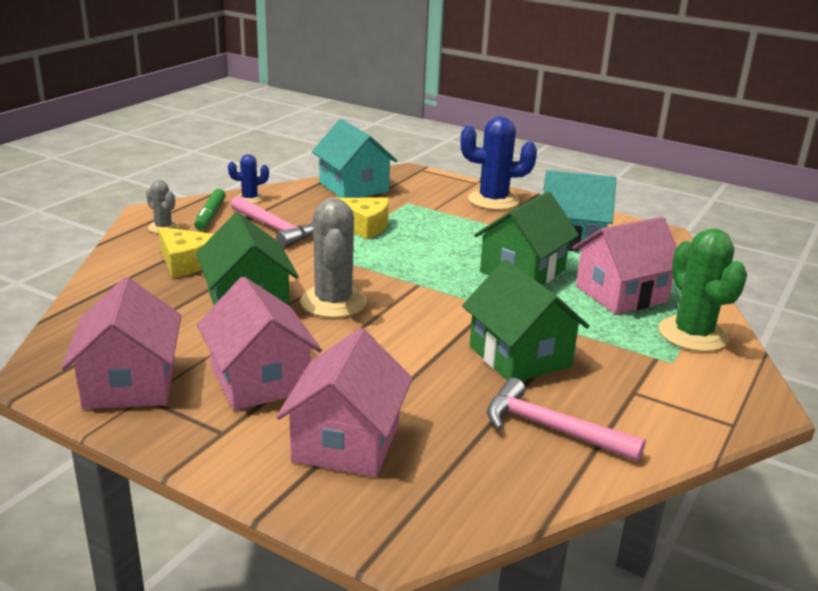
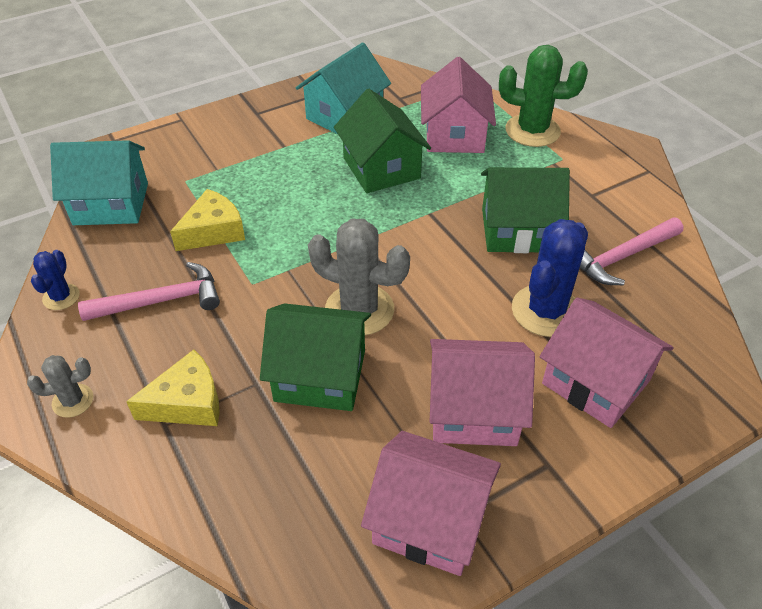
camera: 60 degrees left, 20 degrees up
green marker [194,189,226,230] -> none
blue cactus [460,116,537,210] -> blue cactus moved to [512,219,588,337]

